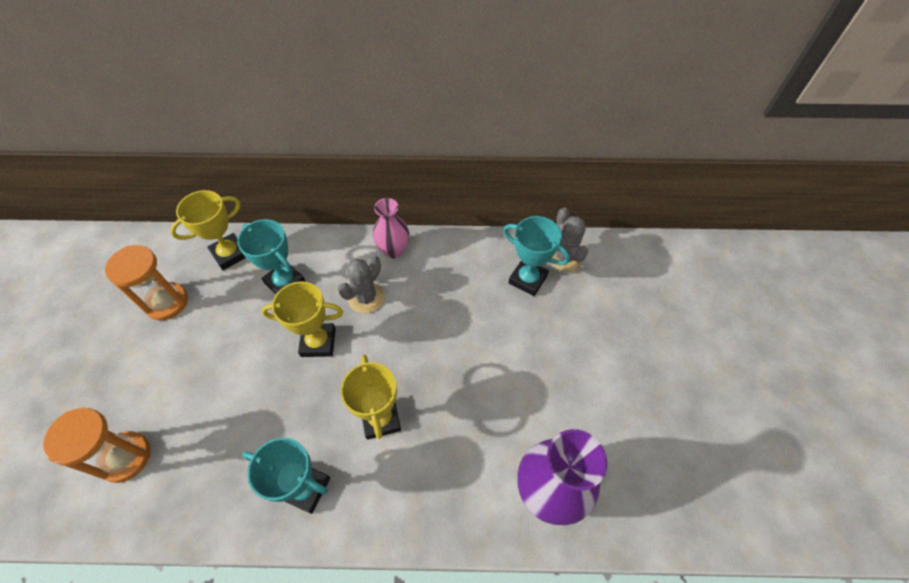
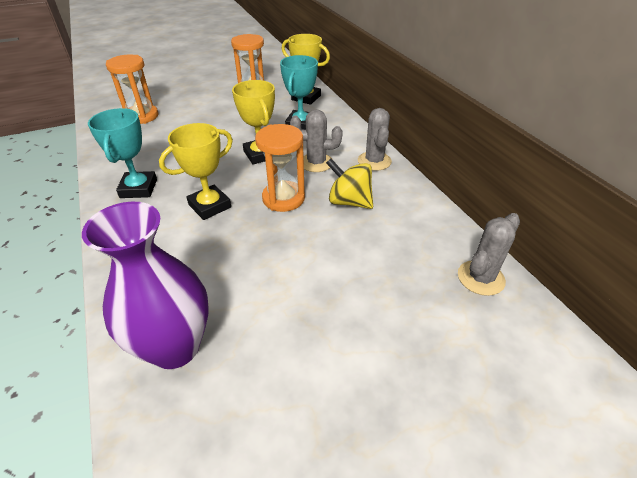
camera: 65 degrees right, 15 degrees down
pink vase [373,198,409,259] -> grey cactus [358,108,392,171]
turquoise trophy [503,216,570,296] -> none
none -> orange hourglass [255,124,305,212]
none -> yellow spinning top [326,158,373,209]

